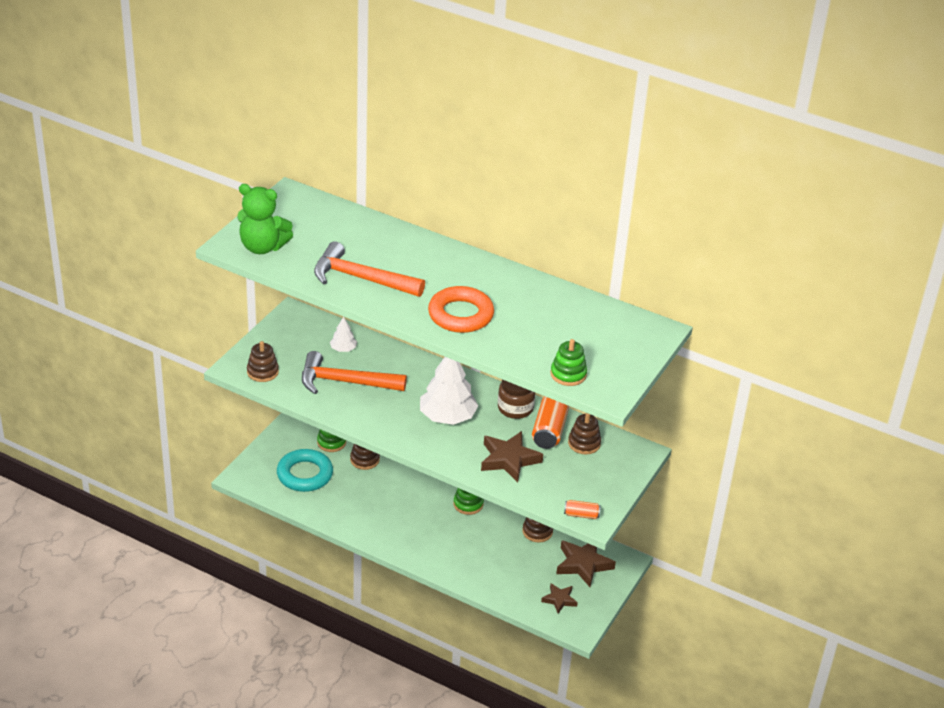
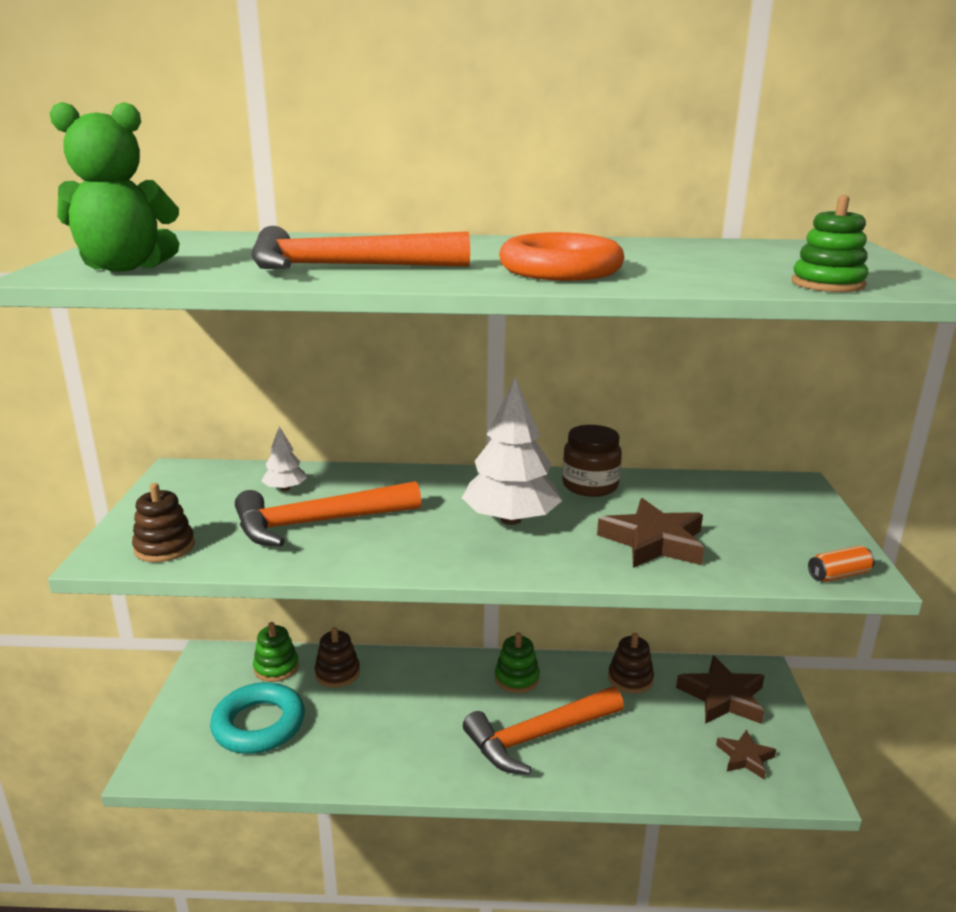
camera: 25 degrees left, 15 degrees down
orange can [532,396,569,449] -> none
brown stacking toy [568,413,601,454] -> none
none -> orange hammer [463,687,624,775]

